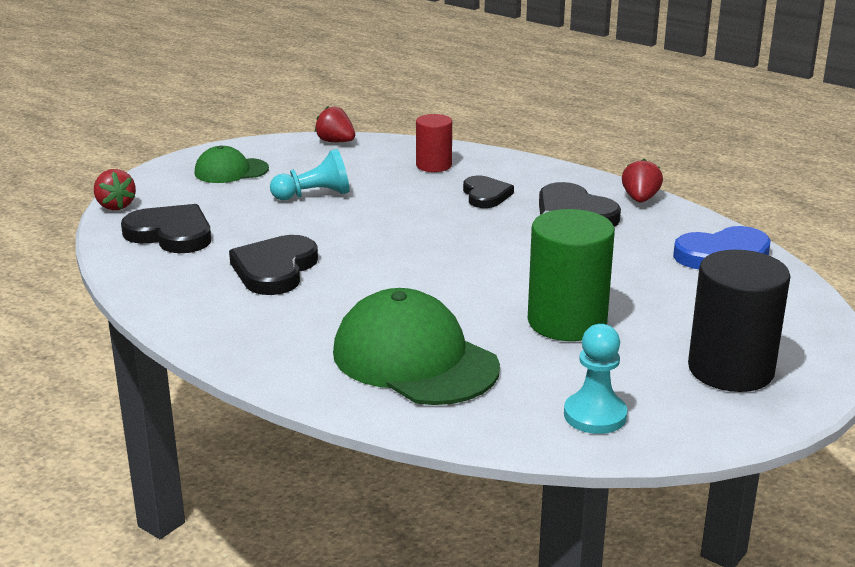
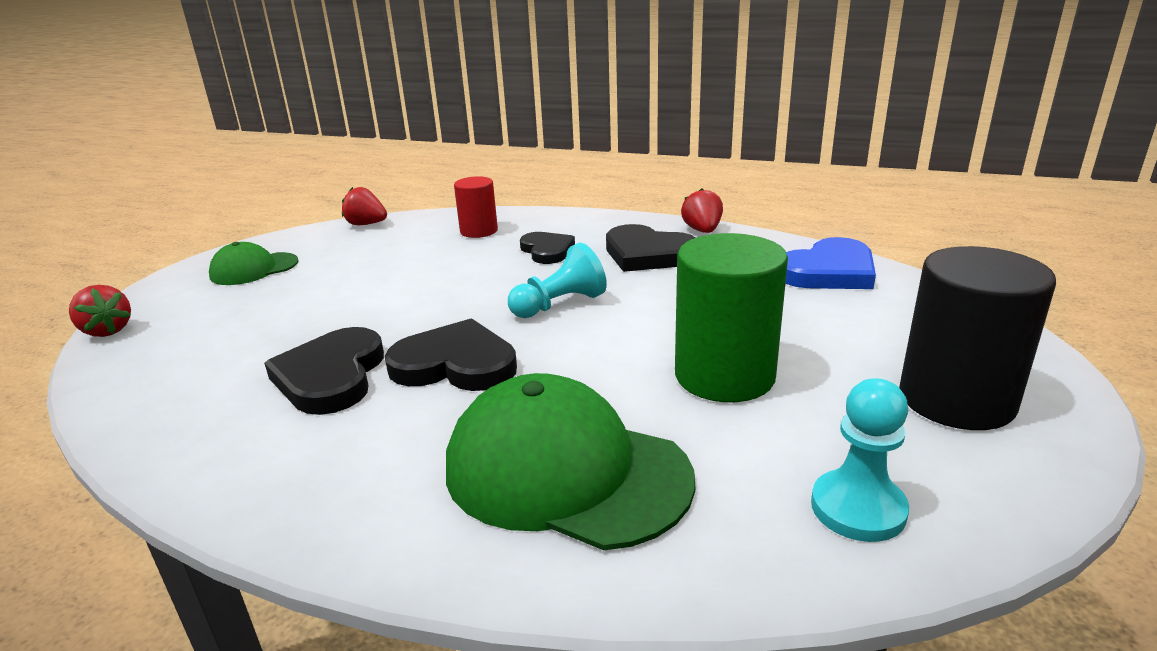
camera: 15 degrees left, 0 degrees up
black heart [121,204,211,253] -> black heart moved to [385,318,517,391]
turquoise pawn [270,149,350,200] -> turquoise pawn moved to [508,243,607,318]

